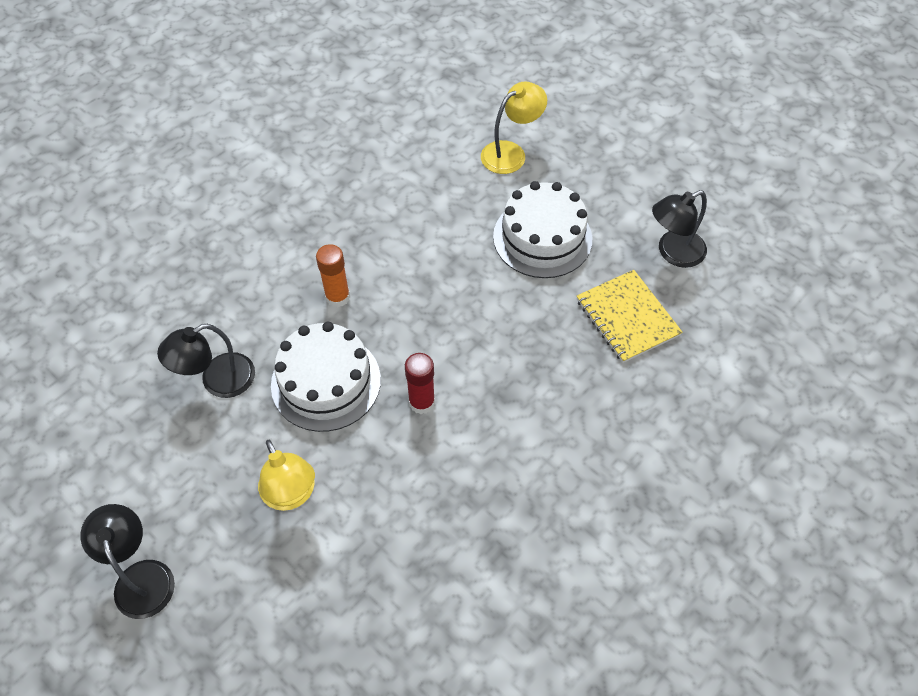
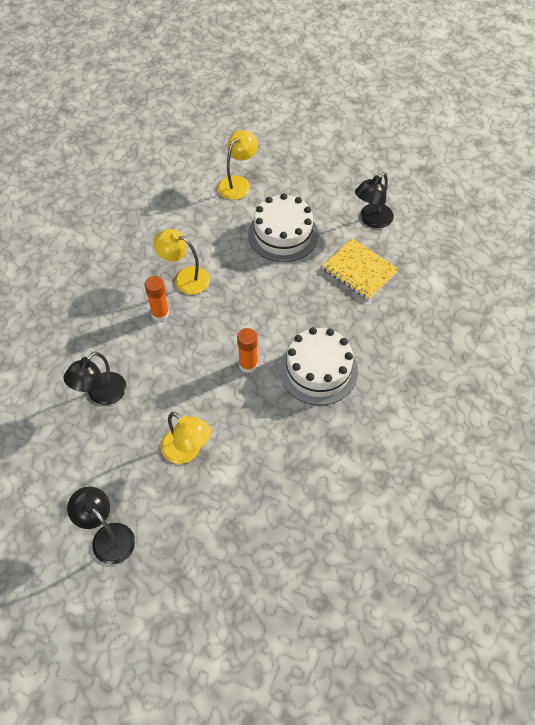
camera: 20 degrees left, 0 degrees up
white cake [271,322,381,432] -> white cake moved to [279,327,358,405]
red glue stick [405,353,435,414] -> orange glue stick [237,328,258,373]
none -> yellow lamp [153,229,210,294]

